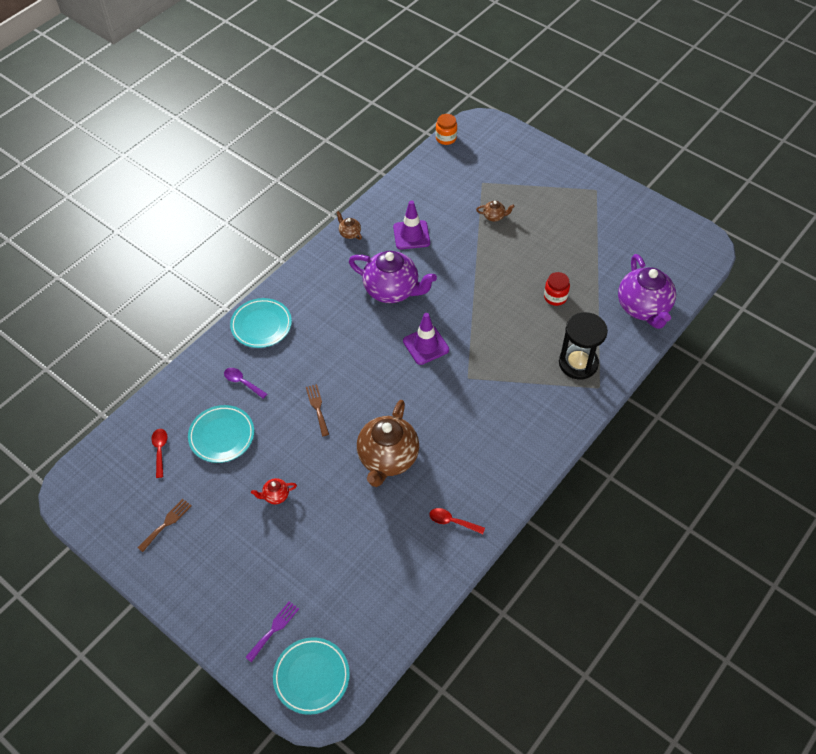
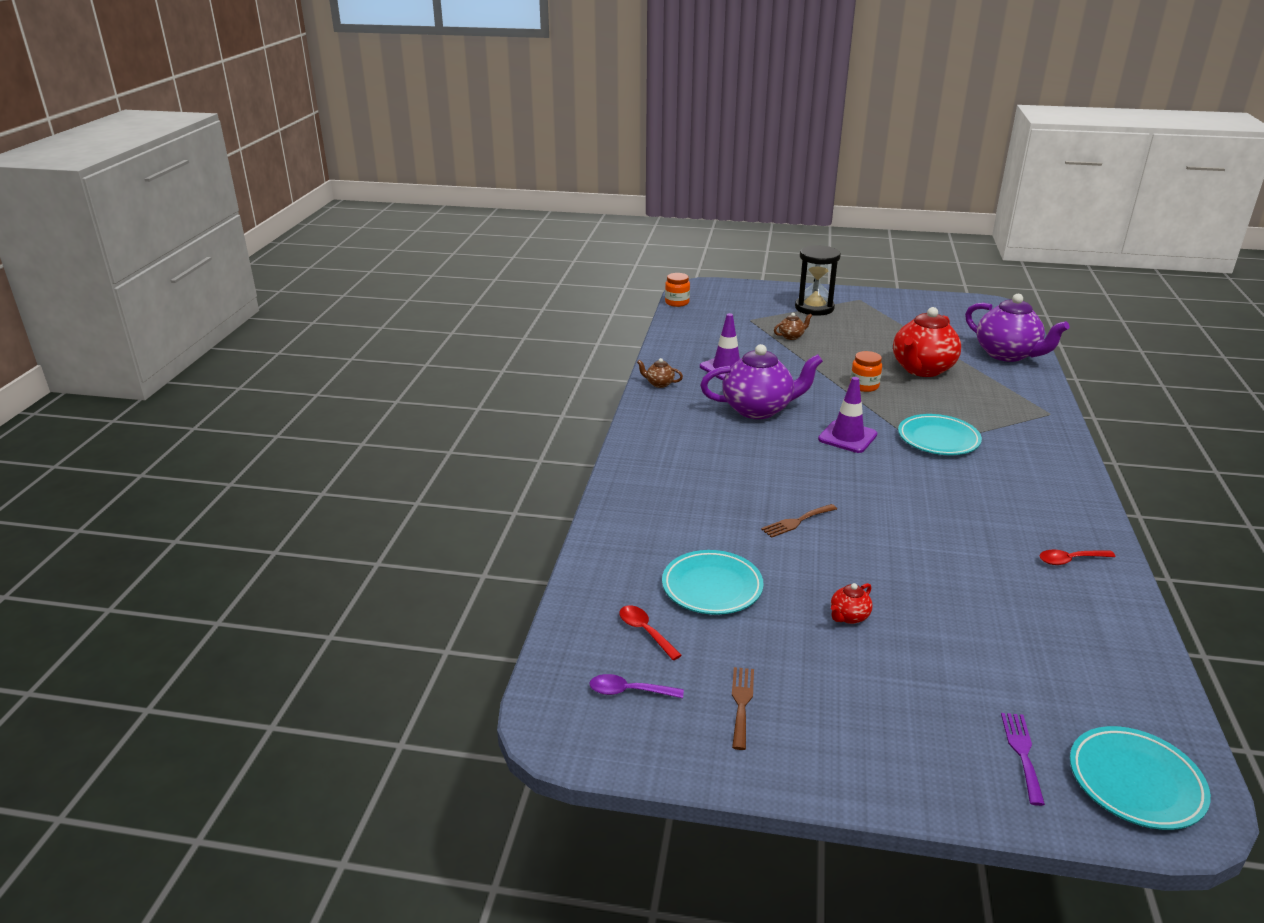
camera: 30 degrees left, 25 degrees down
purple spoon [224,368,267,399] -> purple spoon moved to [590,674,684,698]
turquoise plate [230,298,292,348] -> turquoise plate moved to [898,414,982,455]
brown fork [306,384,329,436] -> brown fork turned 75 degrees counterclockwise [761,504,837,538]
brown teapot [357,400,419,487] -> none
red jar [544,272,570,306] -> red teapot [893,307,961,377]
black hourglass [559,312,608,379] -> black hourglass moved to [795,245,841,315]
none -> orange jar [850,351,882,392]

